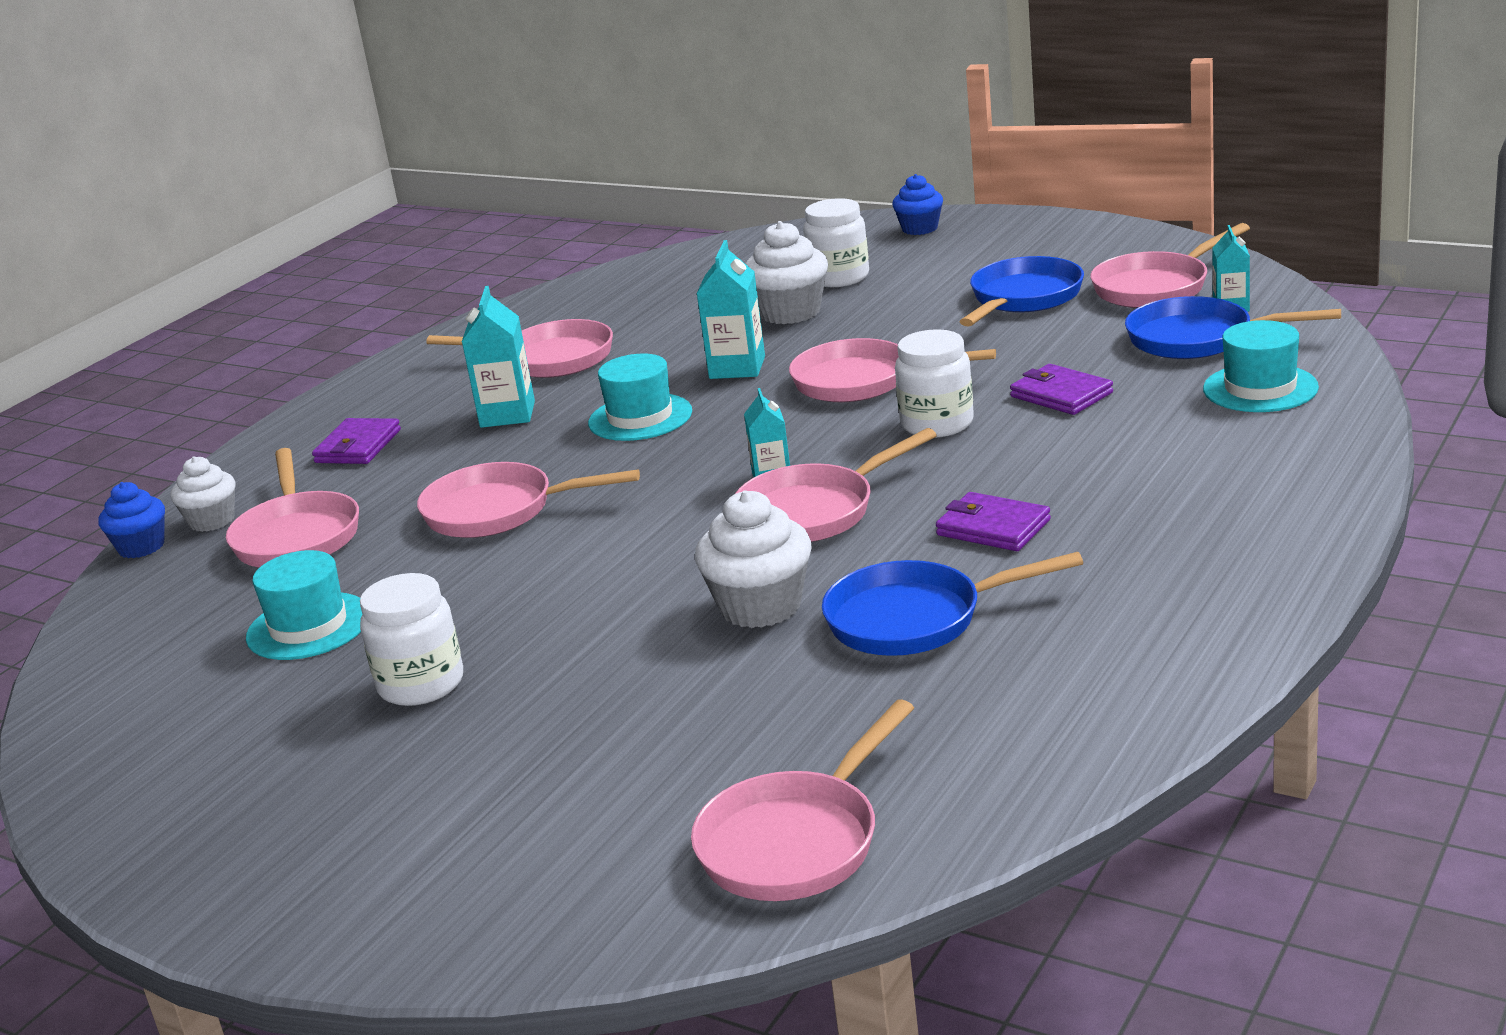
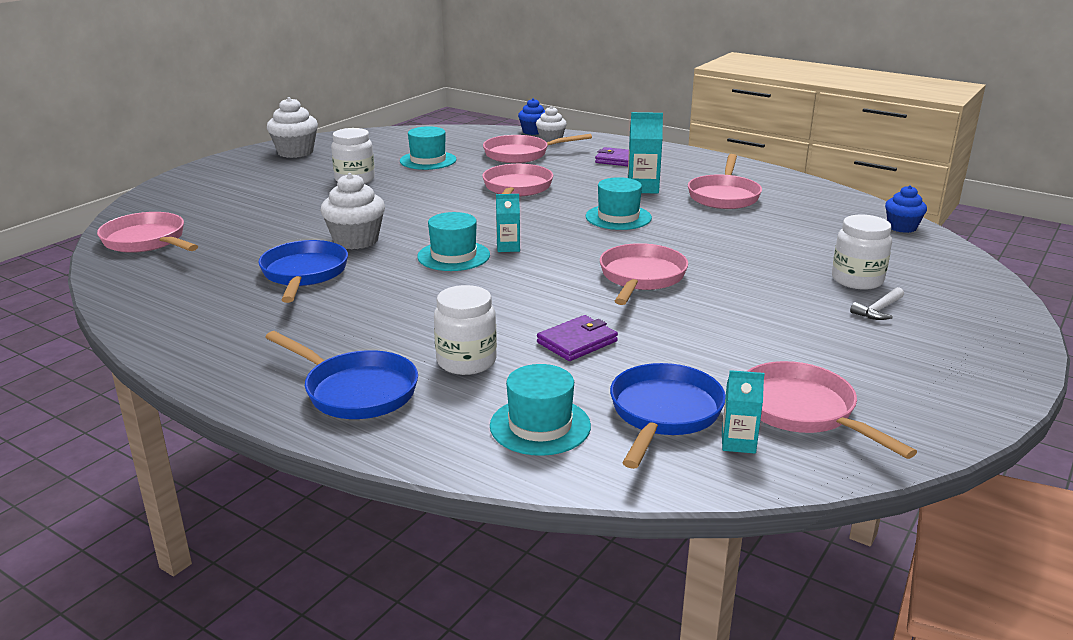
camera: 90 degrees right, 0 degrees up
turquoise carton [696,240,765,379] -> none
pink pan [735,428,937,542] -> turquoise hat [417,212,490,271]
white cupcake [745,221,828,324] -> white cupcake moved to [267,97,318,158]
blue cupcake [892,174,943,235] -> blue cupcake moved to [885,185,927,233]
white jar [895,329,974,438] -> white jar moved to [434,285,497,375]
purple wallet [936,492,1051,551] -> none
blue pan [960,256,1084,327] -> blue pan moved to [265,331,418,419]
none -> white hammer [850,287,904,320]

